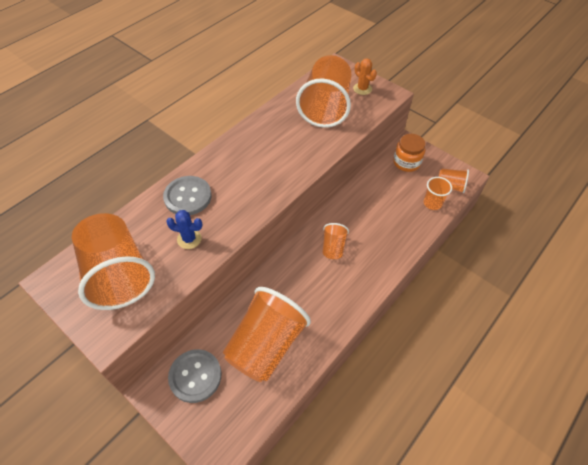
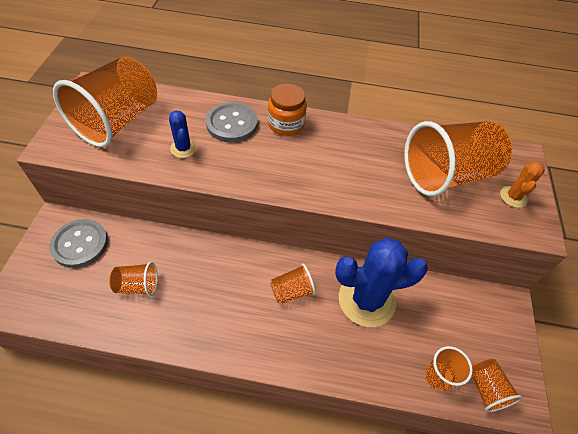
camera: 55 degrees right, 0 degrees up
orange cup [223,287,311,382] -> orange cup [109,262,158,296], size x0.46
orange jar [393,134,426,172] -> orange jar moved to [268,84,307,136]
none -> blue cactus [335,238,428,327]

